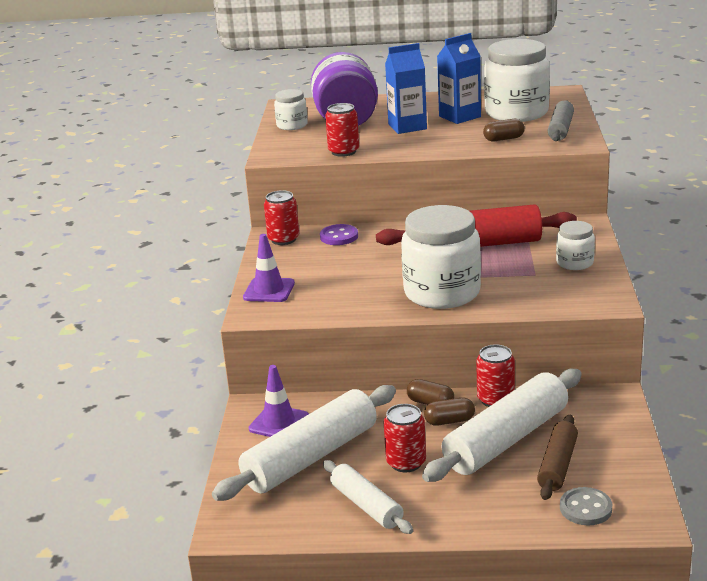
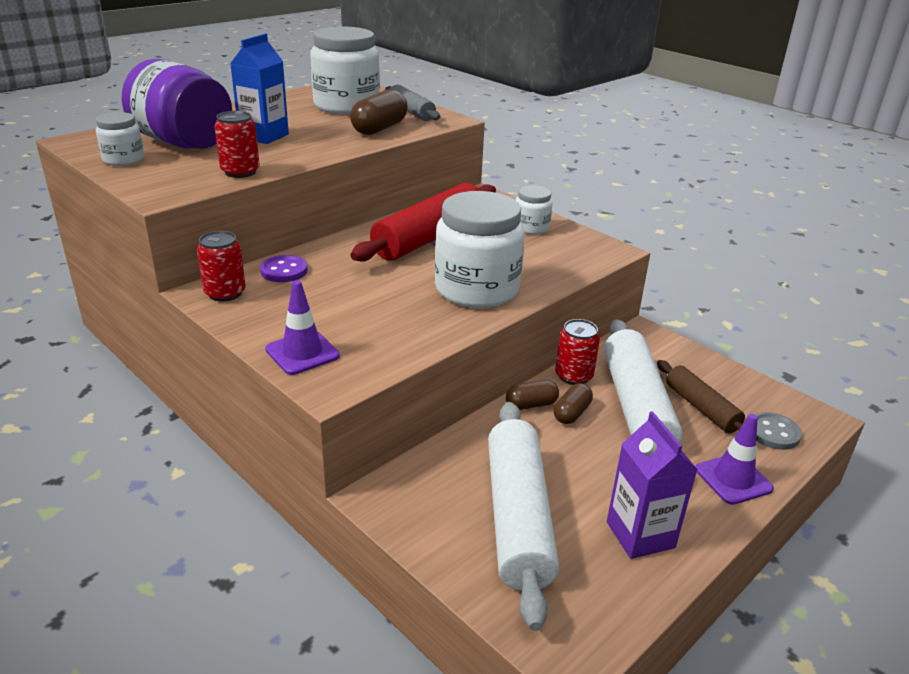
camera: 50 degrees left, 5 degrees up
purple traffic cone [249,365,309,437] -> purple traffic cone moved to [696,414,774,505]
white rolling pin [323,460,413,534] -> purple carton [607,411,698,559]
red can [384,404,426,472] -> none
blue carton [437,33,481,124] -> none
brown capsule [483,119,525,141] -> brown capsule [350,89,408,135], size x1.66

